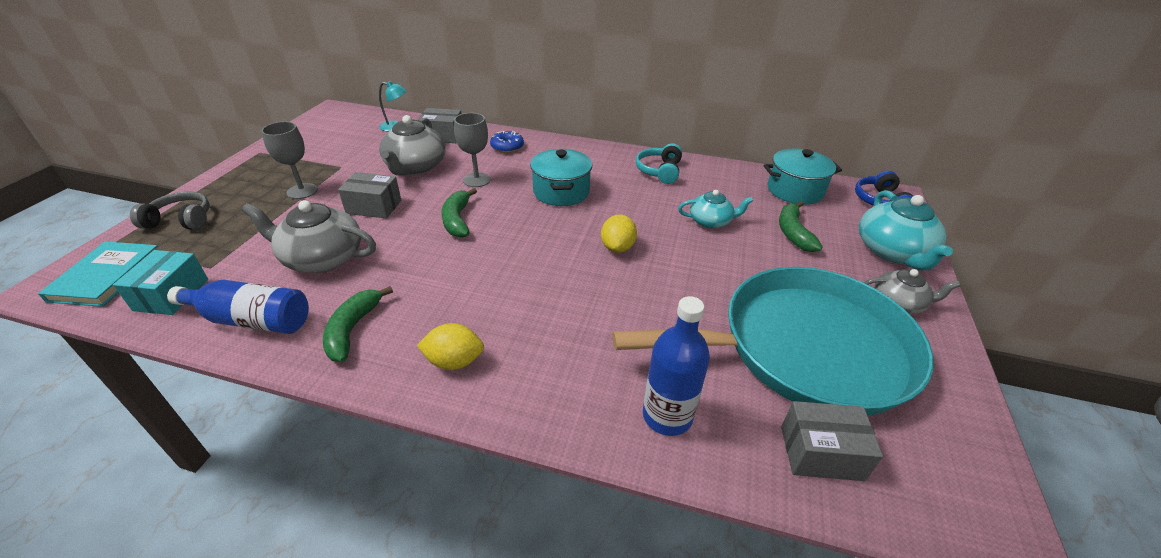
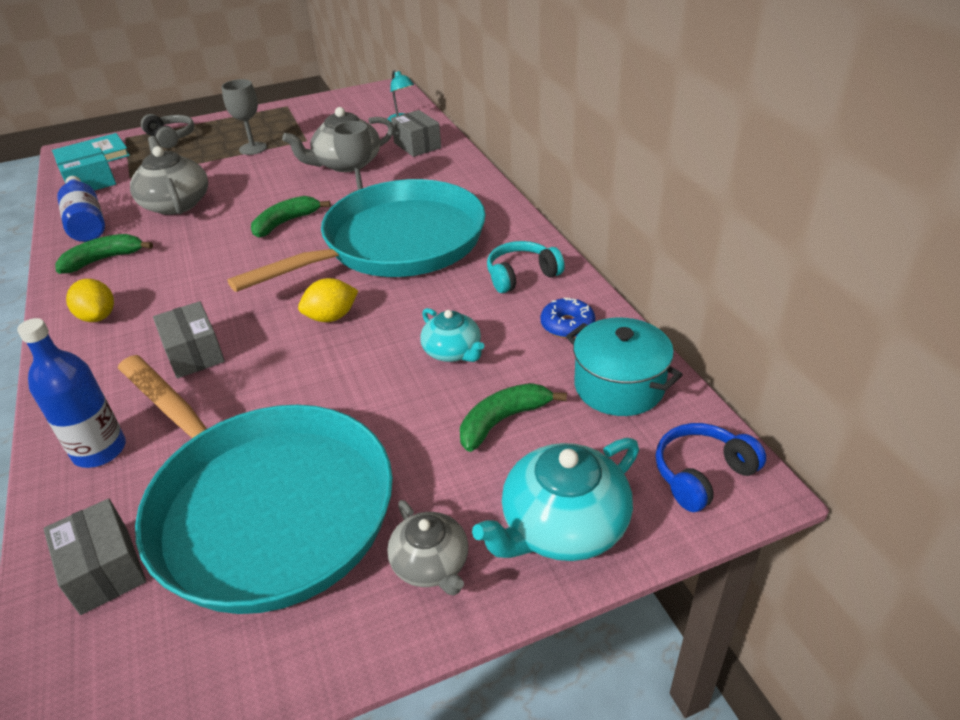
camera: 55 degrees right, 0 degrees up
grey box [338,172,401,219] -> grey box moved to [153,301,225,378]
blue donut [490,131,524,153] -> blue donut moved to [541,298,595,338]
turquoise pot [530,149,592,206] -> turquoise pan [227,179,486,292]

